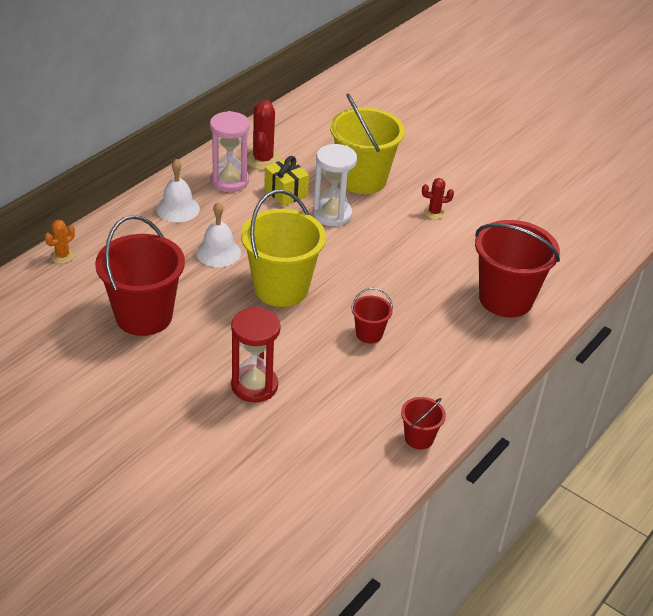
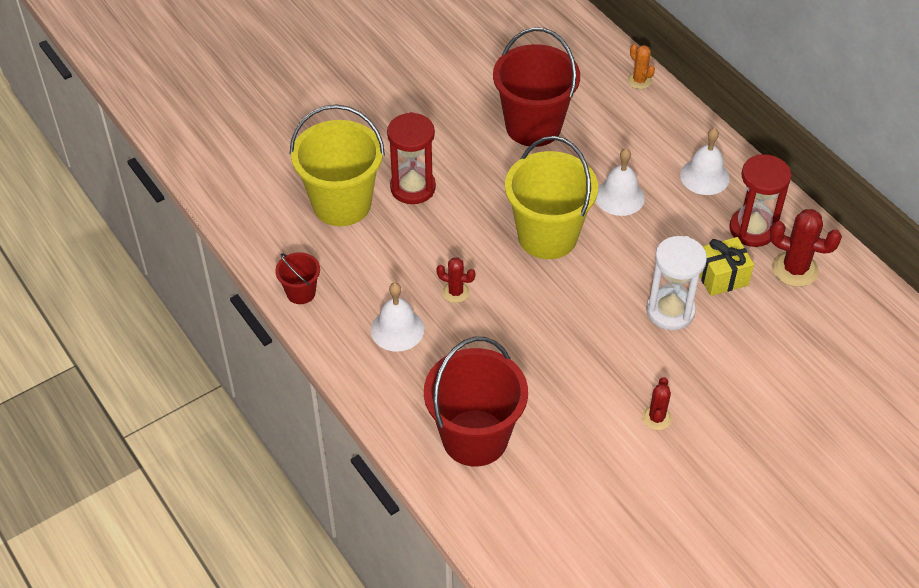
camera: 110 degrees right, 10 degrees up
pink hourglass [210,111,250,192] -> red hourglass [730,154,792,247]
yellow bucket [330,94,405,194] -> yellow bucket moved to [290,105,385,226]
red bucket [351,288,393,343] -> red cactus [436,257,476,303]
none -> white bell [371,283,424,352]

